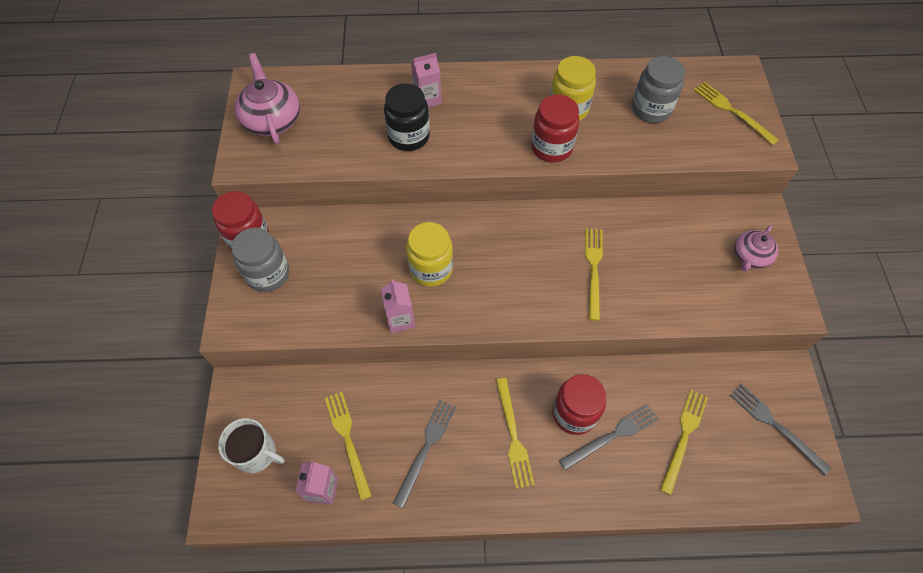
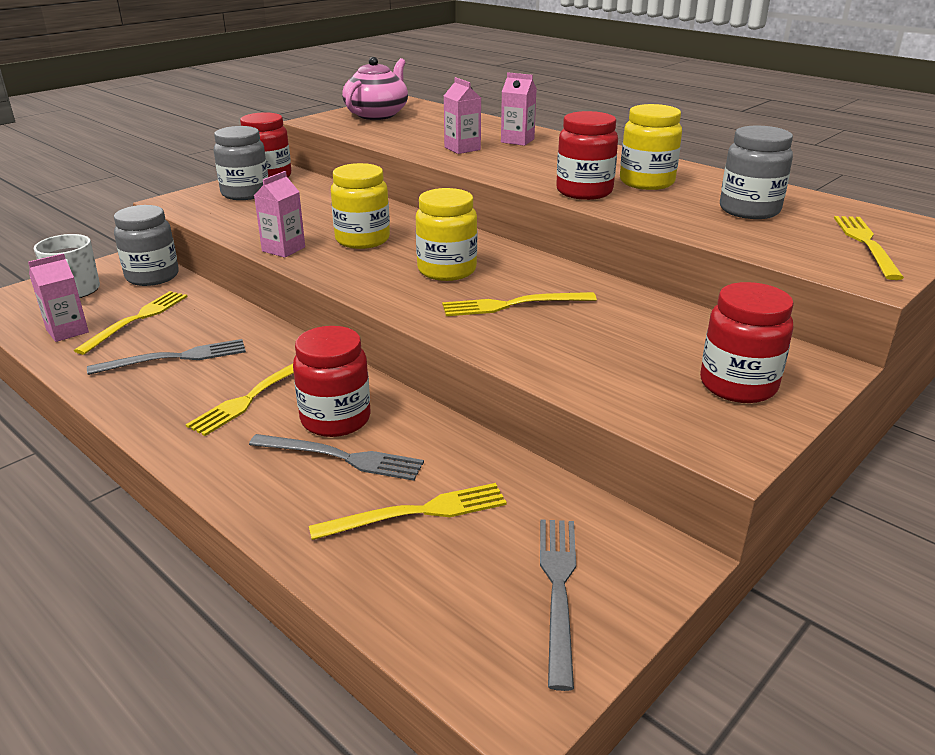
camera: 45 degrees right, 30 degrees down
black jar [384,84,430,151] -> pink carton [444,77,481,154]
yellow fork [585,228,603,321] -> yellow fork turned 150 degrees counterclockwise [442,292,597,316]
pink teapot [735,225,778,271] -> red jar [700,282,794,403]
none -> grey jar [114,205,179,286]
none -> yellow jar [416,188,477,281]

